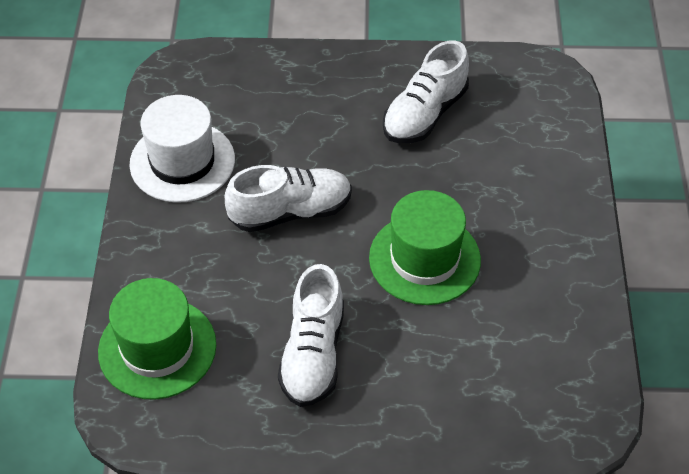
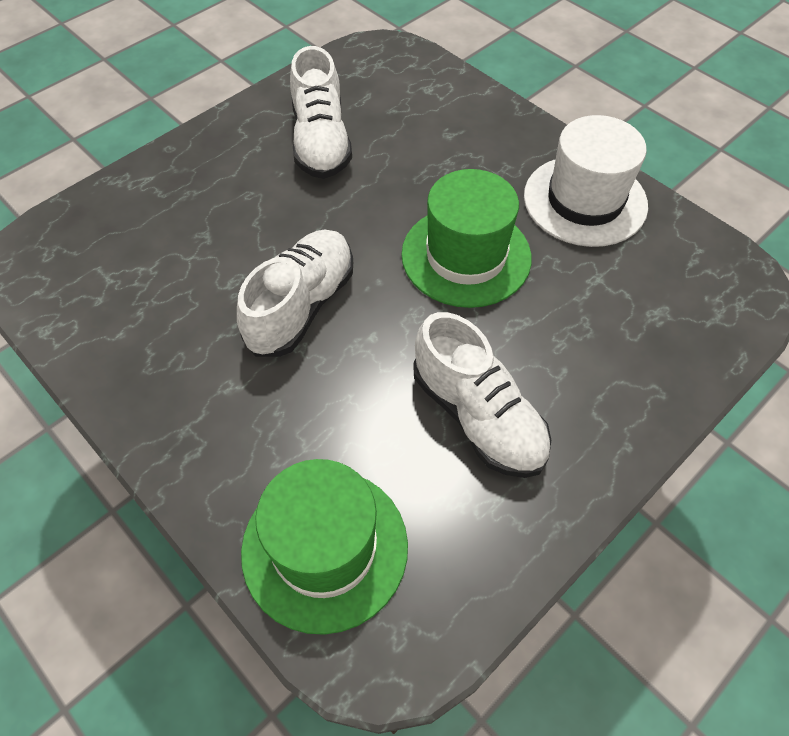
camera: 45 degrees left, 5 degrees up
white hat [129,95,235,203] -> white hat moved to [524,115,648,247]

